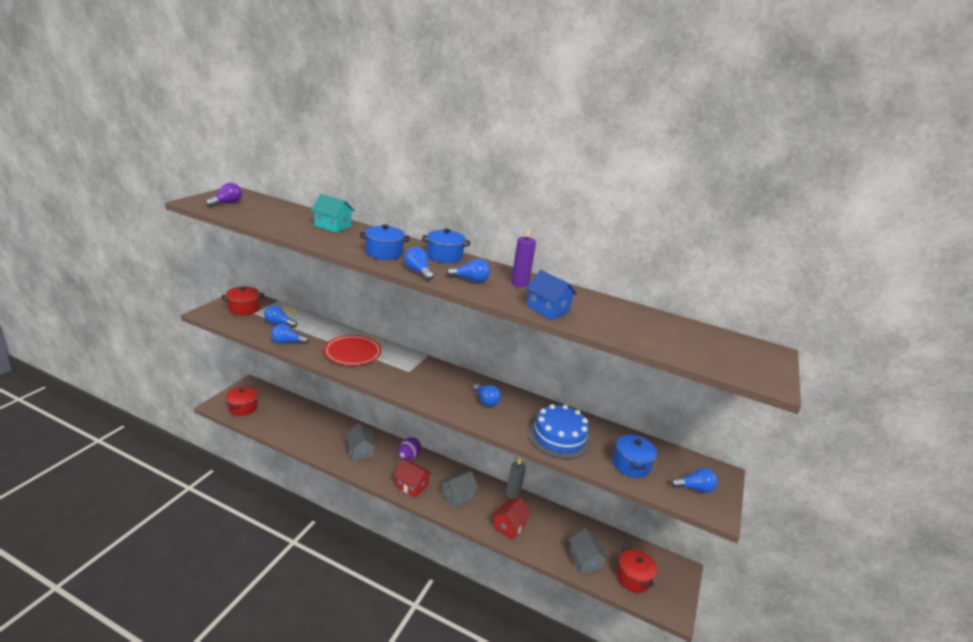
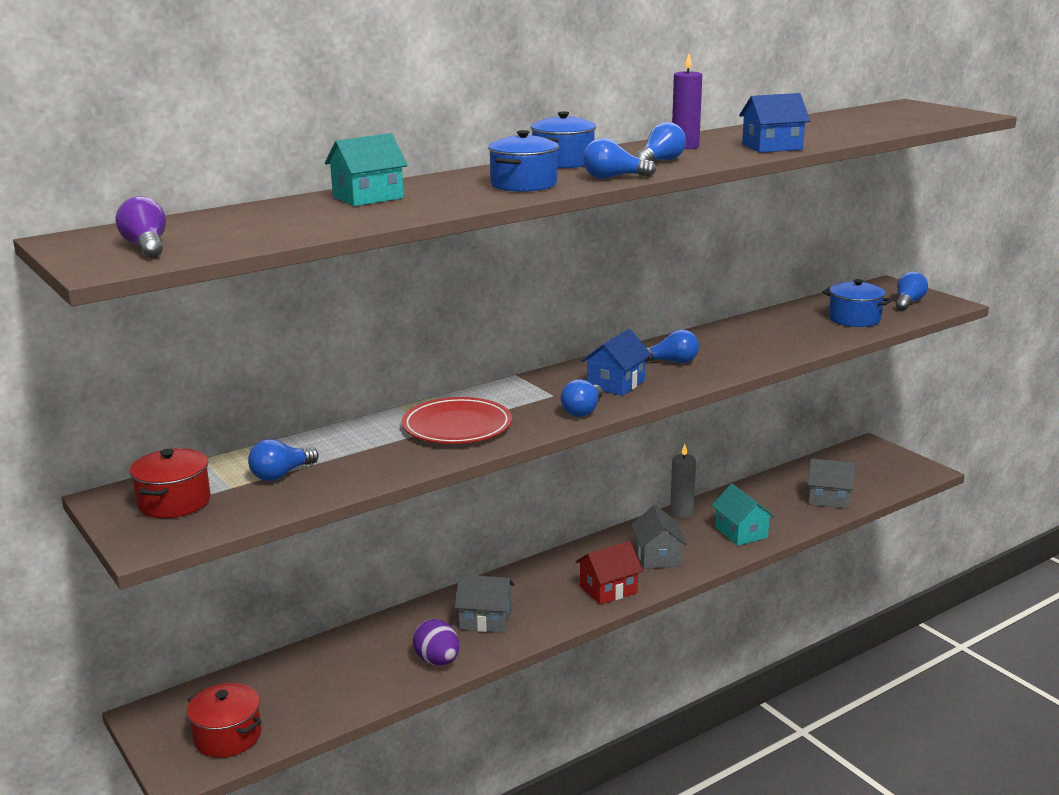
camera: 55 degrees left, 5 degrees down
blue light bulb [271,324,309,344] -> blue light bulb moved to [561,379,603,417]
purple egg [398,437,421,460] -> purple egg moved to [413,619,460,665]
red house [492,497,531,540] -> turquoise house [711,484,775,546]
blue cake [528,404,591,459] -> none
red pot [616,547,657,593] -> none
none -> blue house [582,329,652,396]

